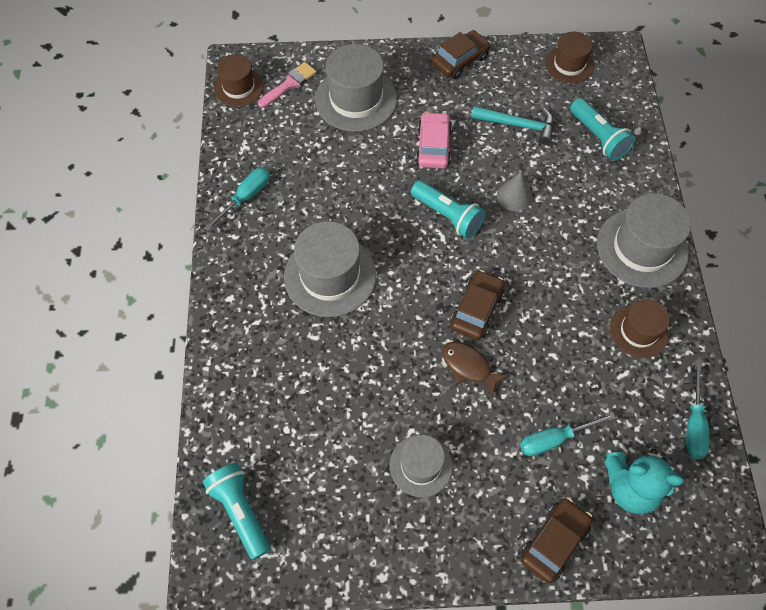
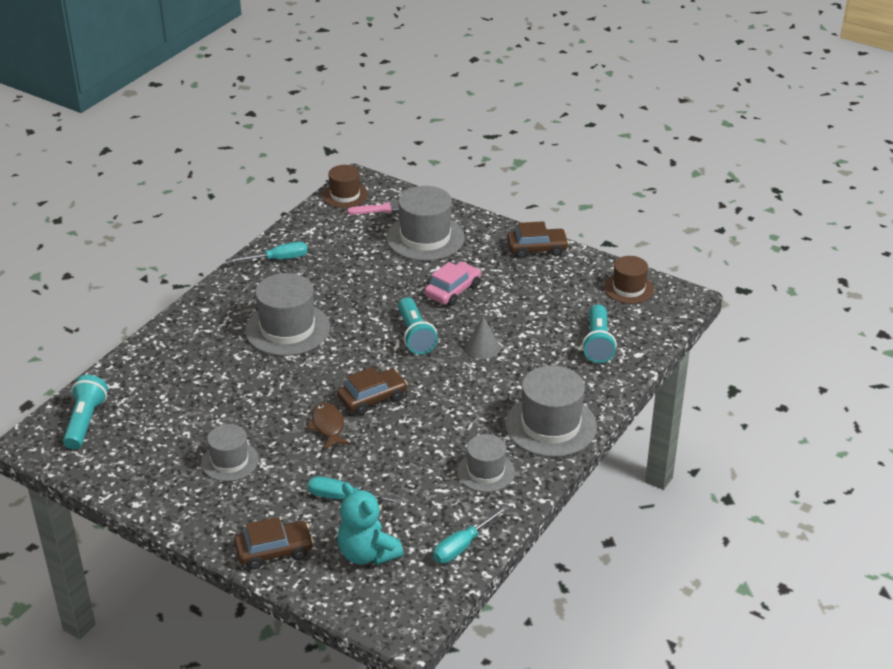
camera: 35 degrees right, 25 degrees down
turquoise hammer [471,106,554,145] -> none
brown hat [610,299,670,358] -> grey hat [457,434,515,492]

